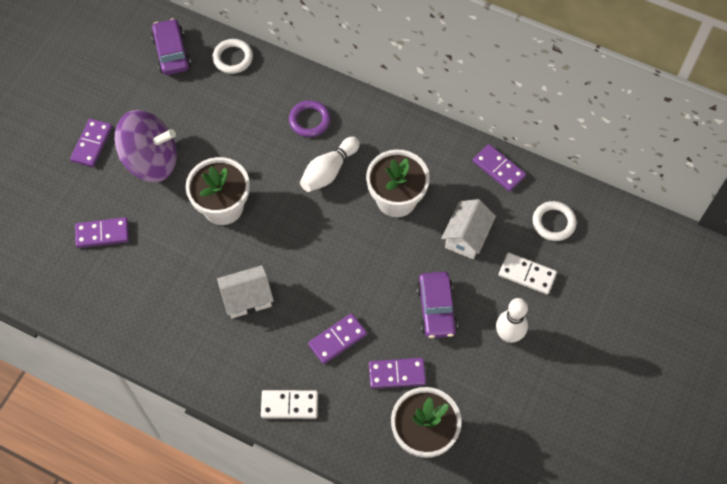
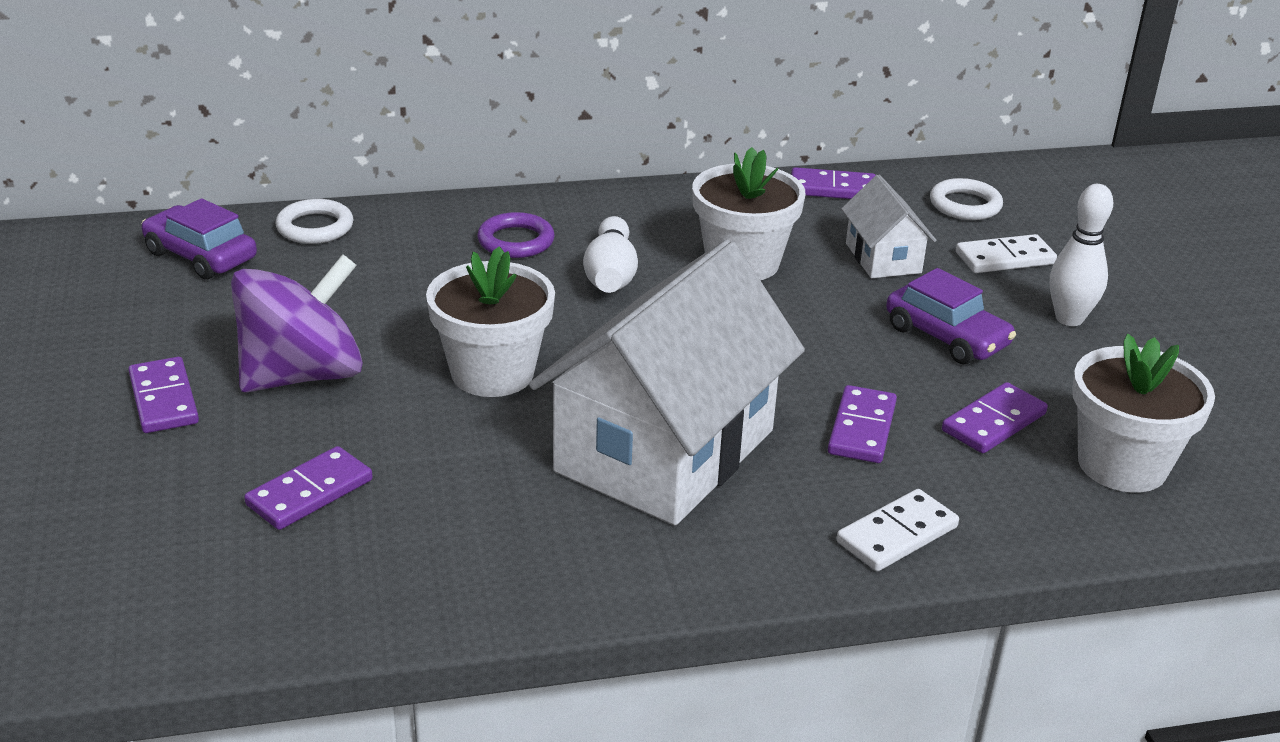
camera: 40 degrees left, 30 degrees down
white house [217,265,274,318] -> white house [529,239,805,525], size x2.17

